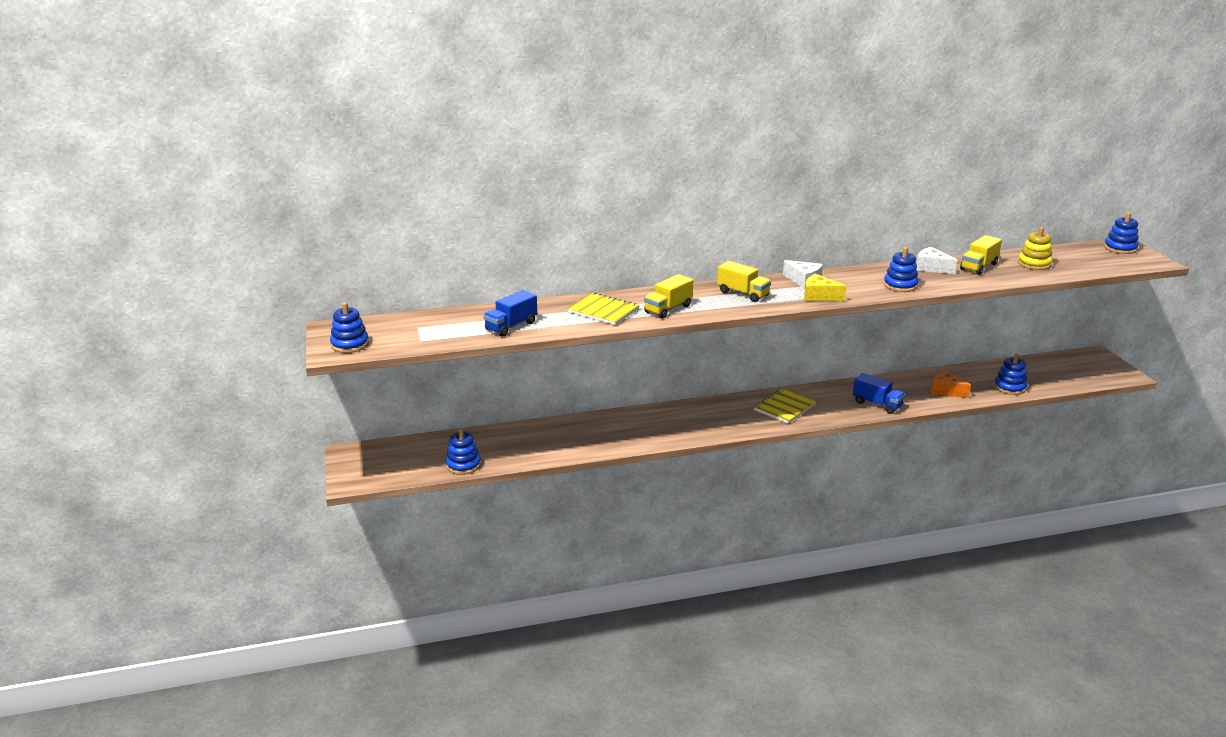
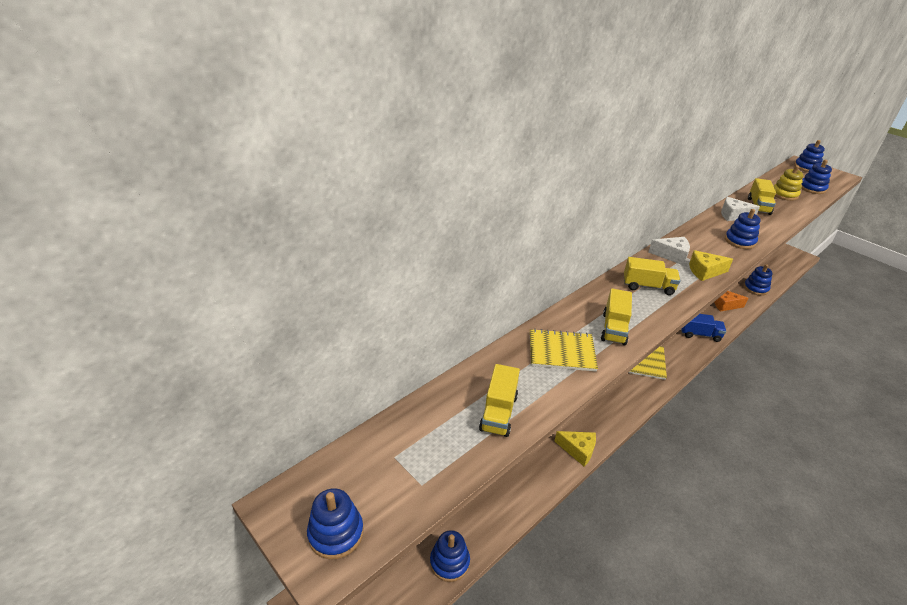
camera: 30 degrees left, 10 degrees up
blue truck [483,290,537,337] -> yellow truck [479,364,520,437]
none -> yellow cheese [554,431,596,466]
none -> blue stacking toy [801,160,832,194]

